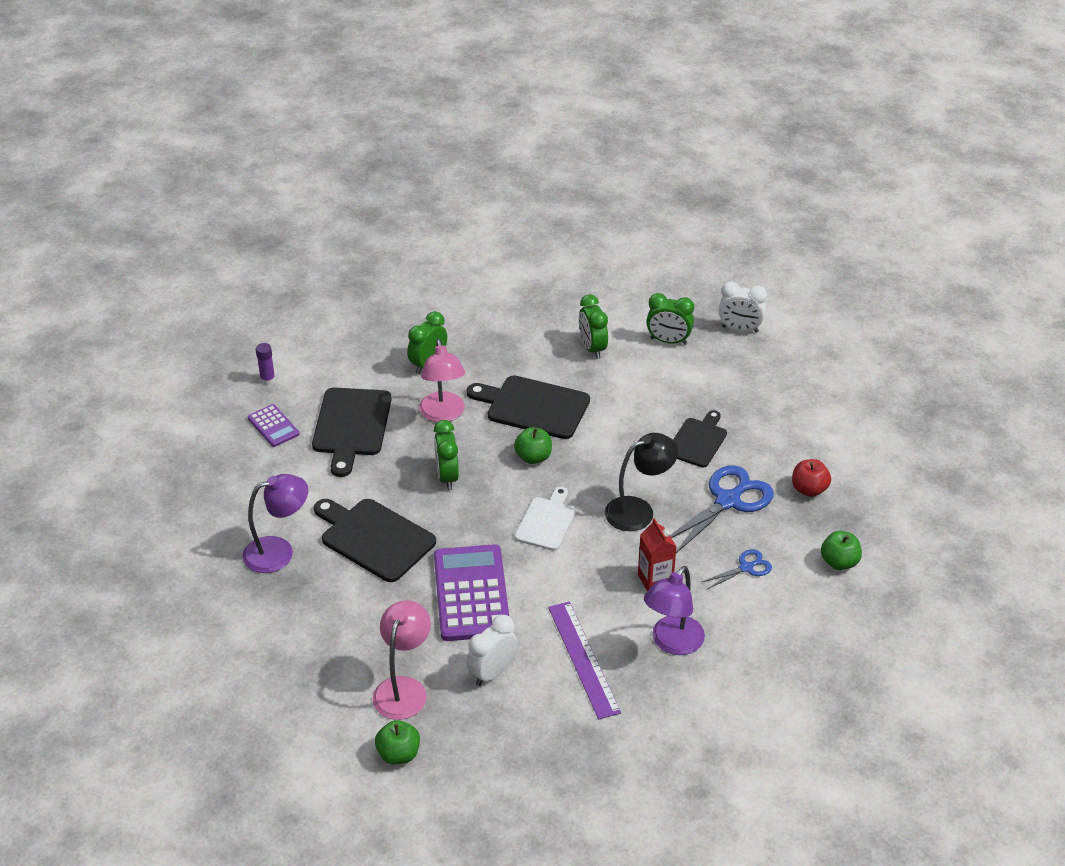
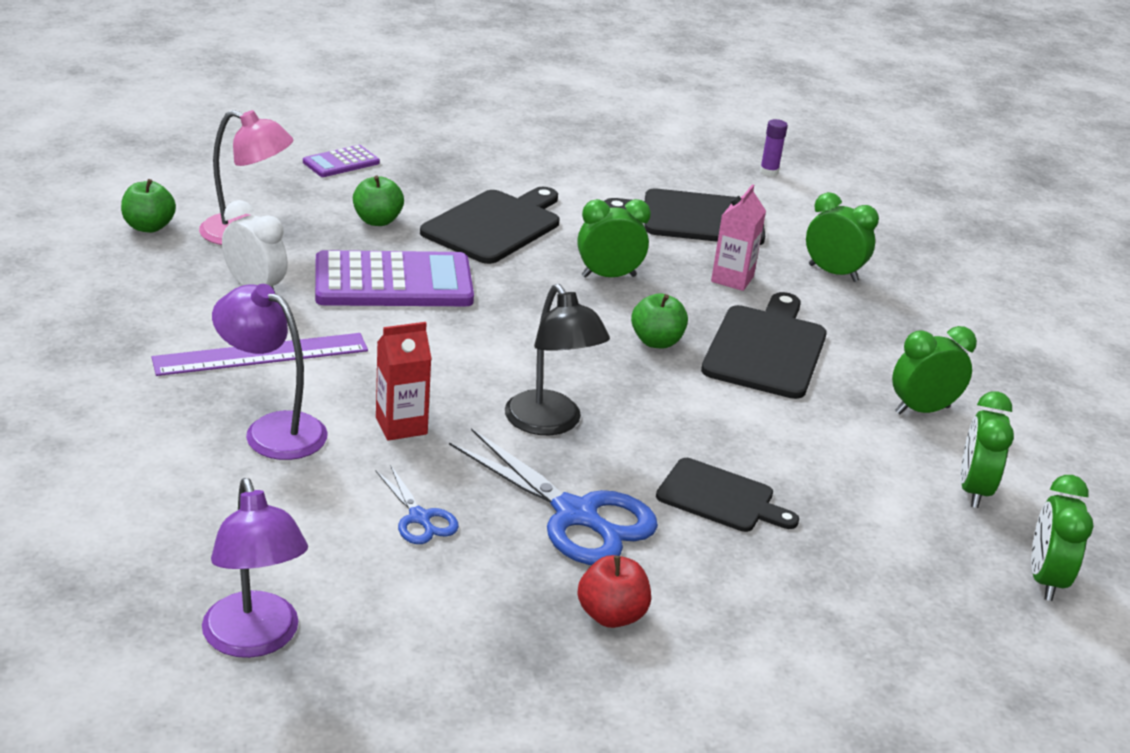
camera: 85 degrees right, 10 degrees down
purple lamp [243,474,308,573] -> purple lamp moved to [202,478,308,658]
purple calculator [248,404,299,447] -> purple calculator moved to [303,145,380,177]
pink lamp [419,339,465,422] -> pink carton [711,184,766,291]
white cutting board [515,487,576,551] -> none
white clock [719,281,767,333] -> green clock [1031,475,1093,601]
green apple [821,531,862,570] -> green apple moved to [353,175,404,226]

